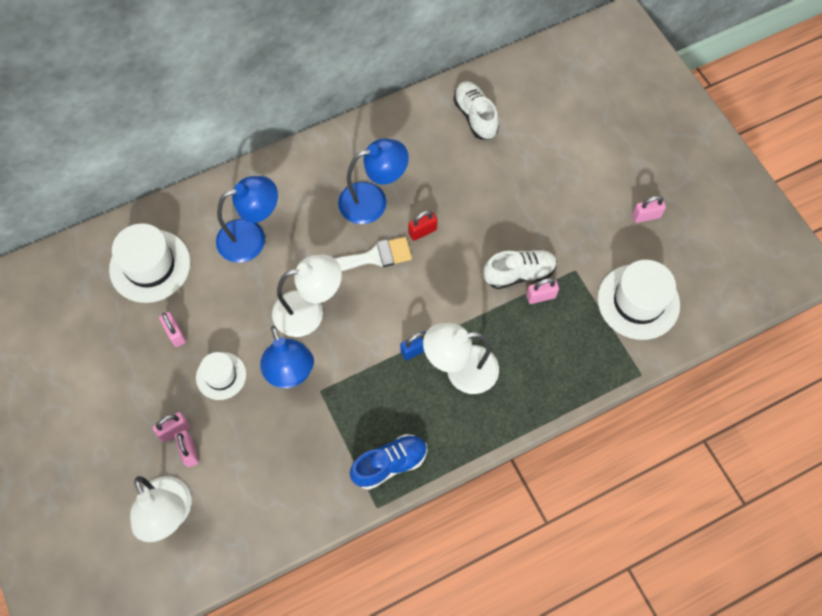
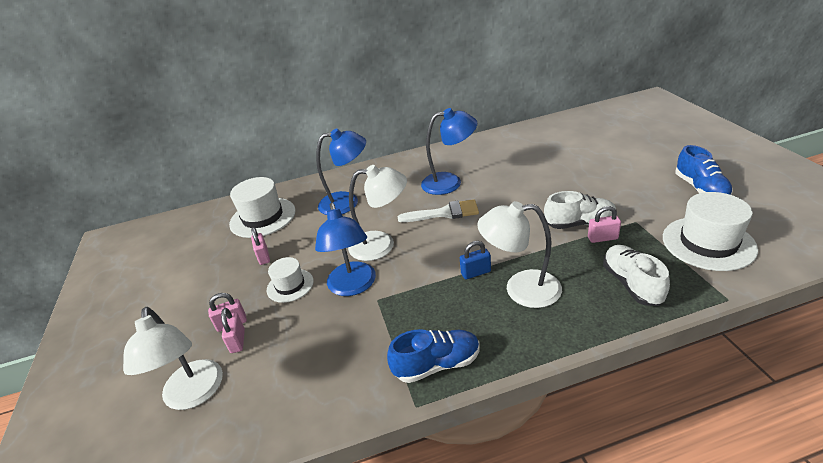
camera: 15 degrees right, 30 degrees down
red padlock [408,211,437,241] -> none
white shoe [453,81,499,140] -> white shoe moved to [603,245,670,306]
pink padlock [632,196,666,223] -> blue shoe [675,145,733,195]

